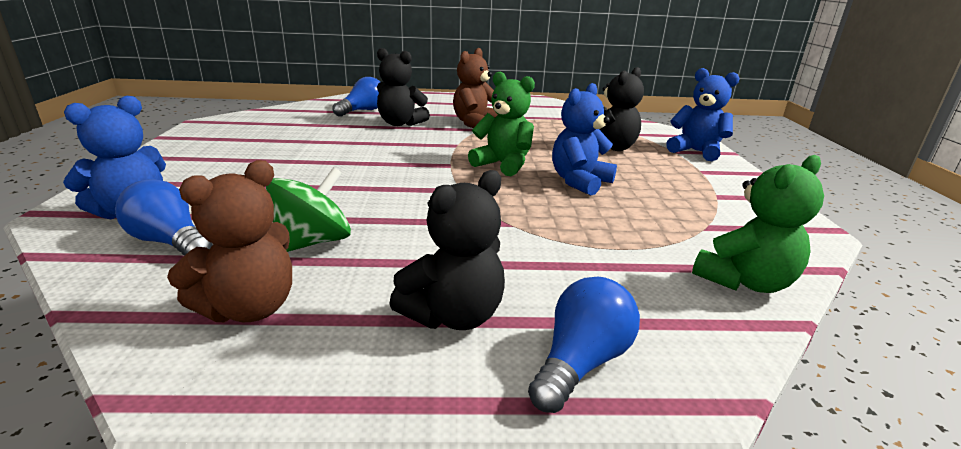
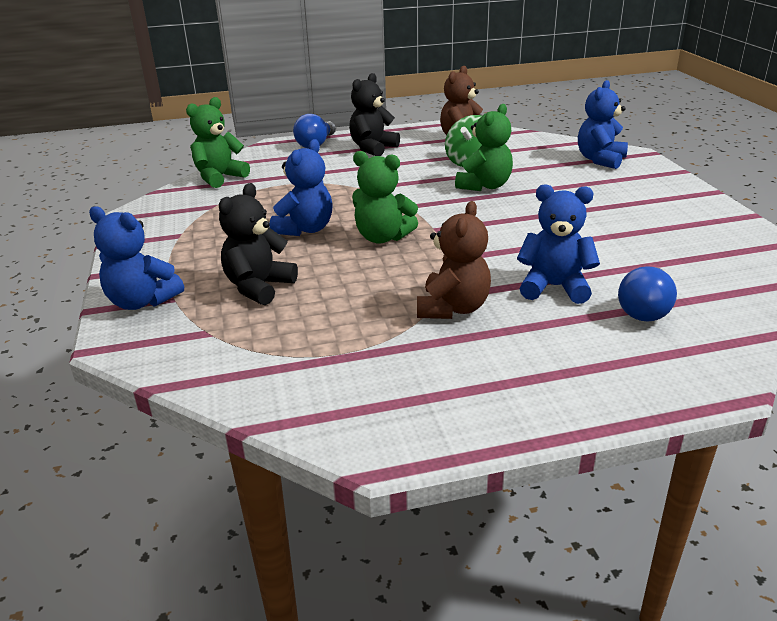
camera: 170 degrees right, 5 degrees up
blue light bulb [115,179,213,256] -> none
black teddy bear [377,48,430,126] -> blue teddy bear [517,184,600,304]
none -> green teddy bear [455,104,513,191]

